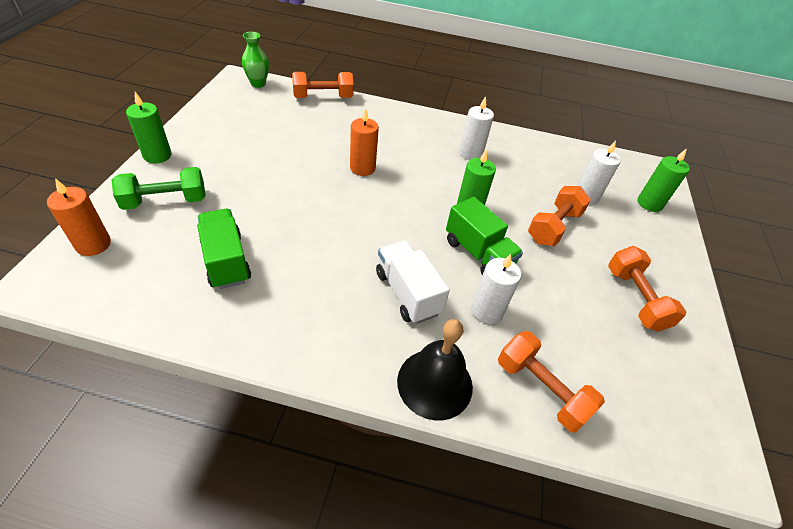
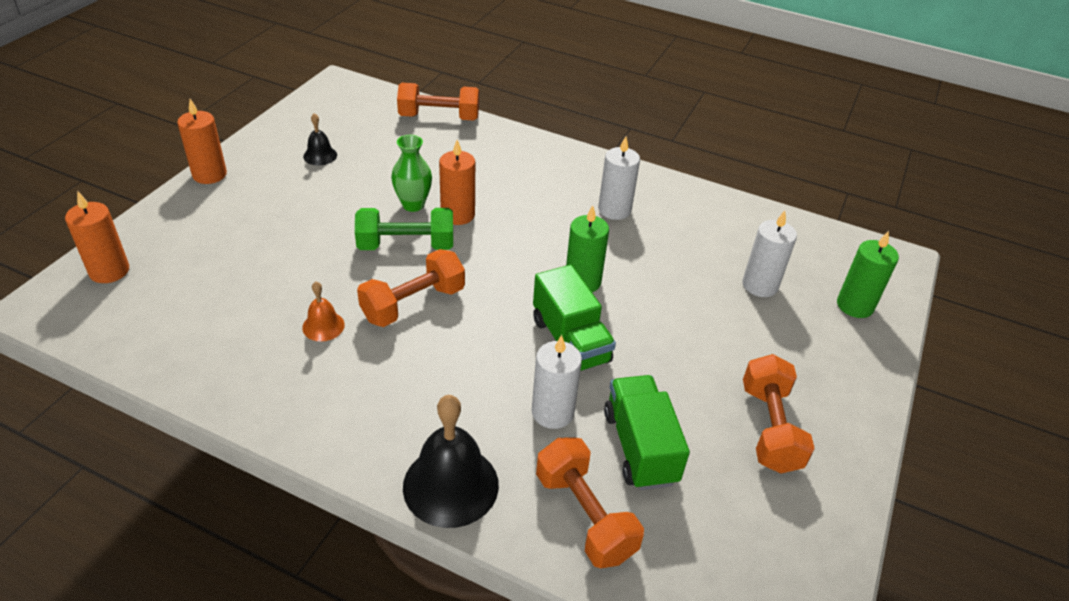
camera: 15 degrees right, 5 degrees down
green dumbbell [112,167,205,210] -> green dumbbell moved to [355,208,453,250]
green candle [126,92,172,163] -> orange candle [177,99,227,184]
green truck [197,209,251,289] -> green truck moved to [604,375,690,490]
green vase [242,32,269,88] -> green vase moved to [391,135,432,212]
white truck [376,240,450,324] -> none
orange dumbbell [528,186,591,246] -> orange dumbbell moved to [357,249,465,327]
none -> orange bell [302,282,345,341]
none -> black bell [303,113,337,165]

